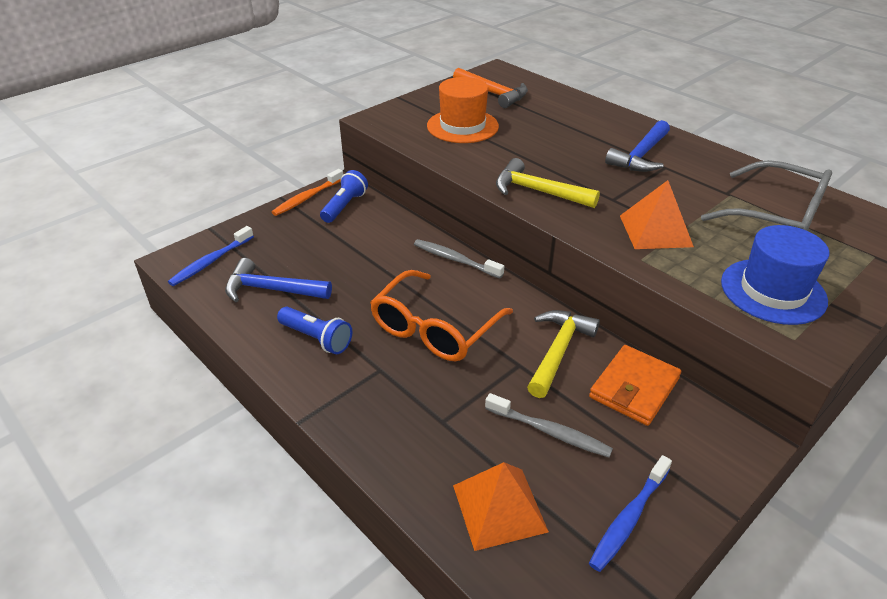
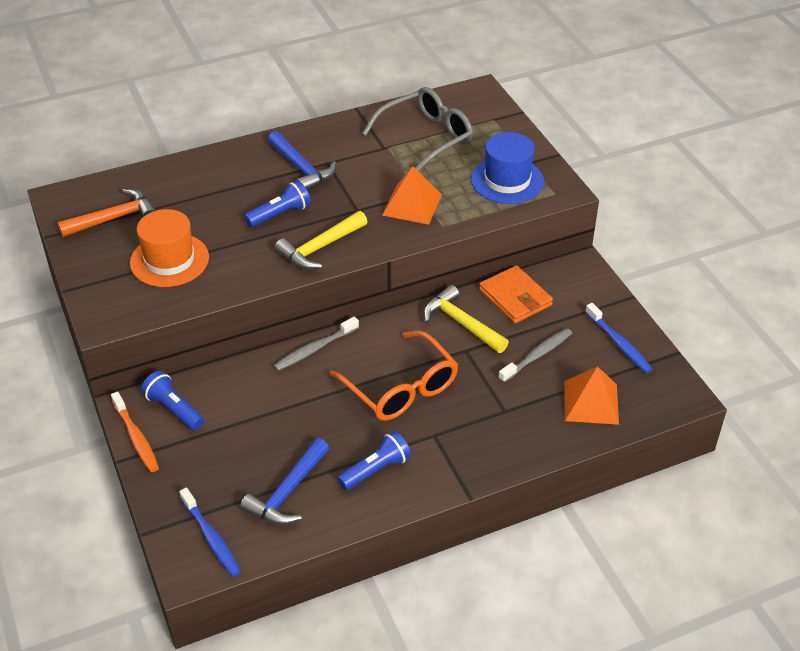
camera: 70 degrees left, 5 degrees up
none -> blue flashlight [244,180,311,227]

